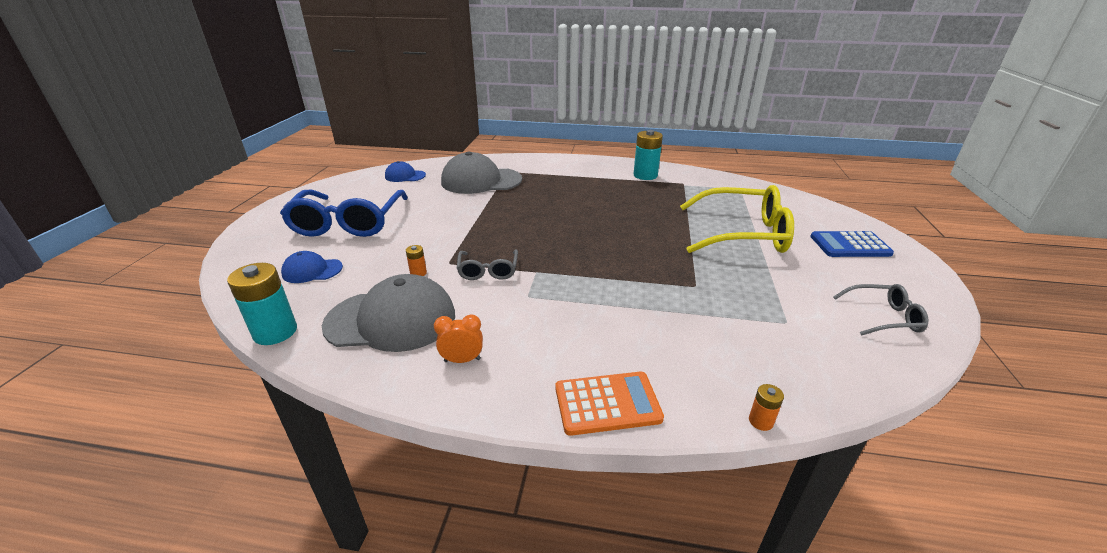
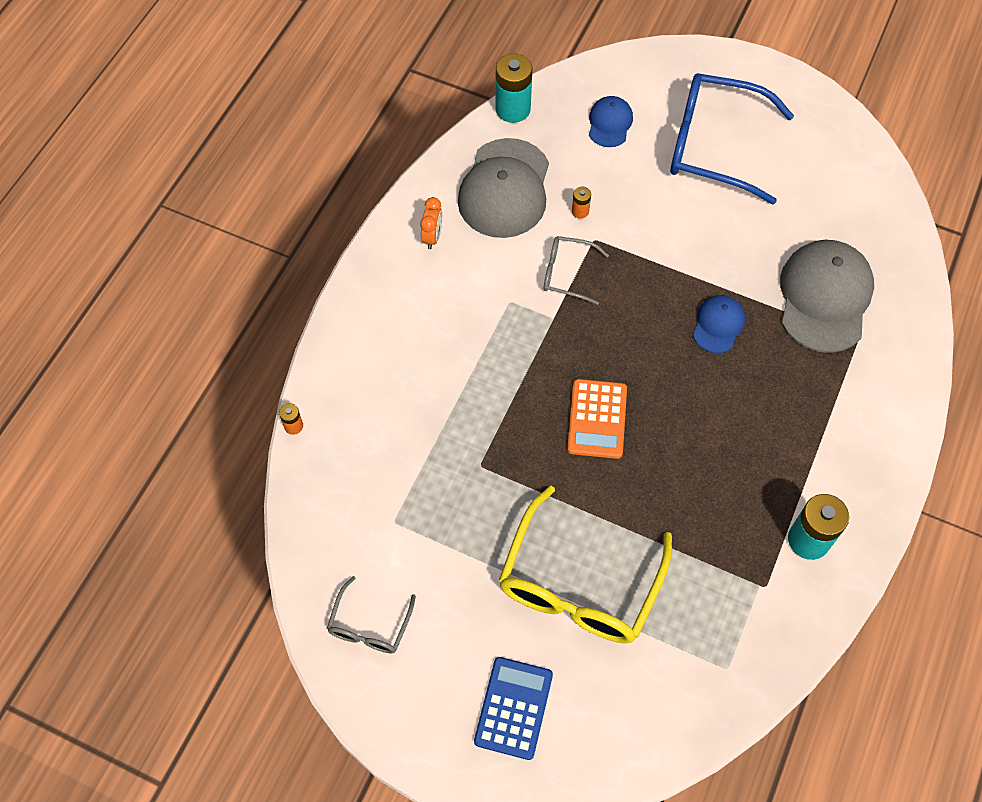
camera: 105 degrees right, 30 degrees up
blue cap [385,161,426,182] -> blue cap moved to [693,295,745,353]
orange calculator [555,372,664,436] -> orange calculator moved to [567,379,627,459]

